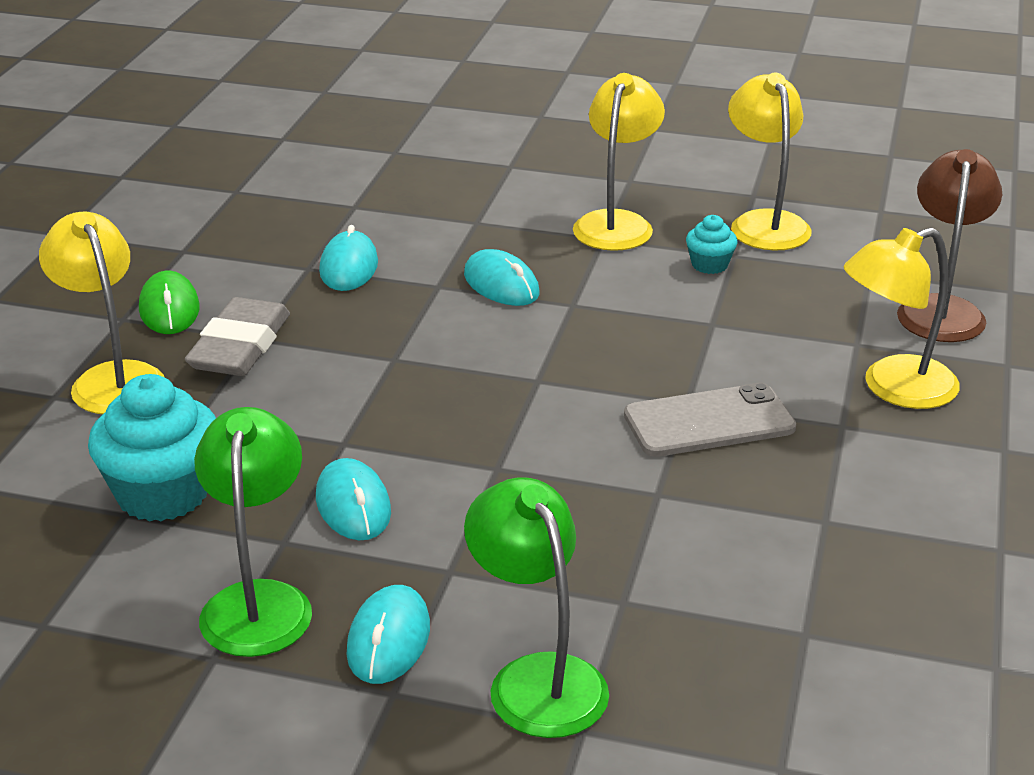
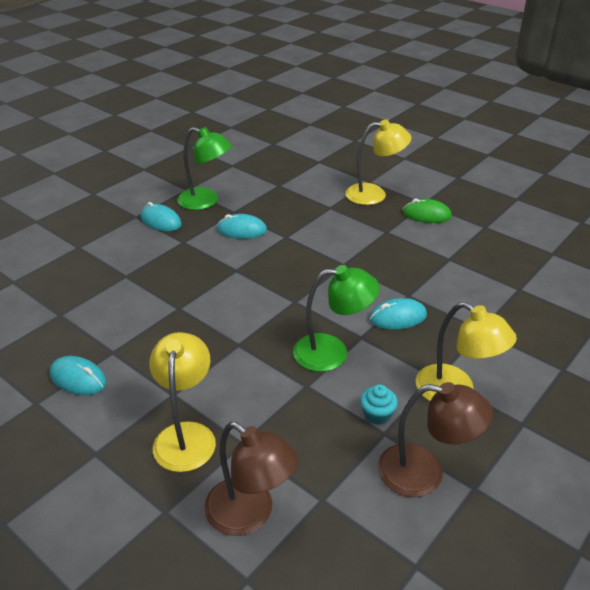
camera: 115 degrees right, 5 degrees up
turquoise cupcake [88,374,216,522] -> none
grey eraser [185,297,290,376] -> none
turquoise mouse [319,225,378,291] -> turquoise mouse moved to [50,356,107,395]
green lamp [464,477,609,738] -> green lamp moved to [293,265,380,372]
grey phone [624,383,796,457] -> none
yellow lamp [728,73,812,251] -> brown lamp [378,382,493,497]

